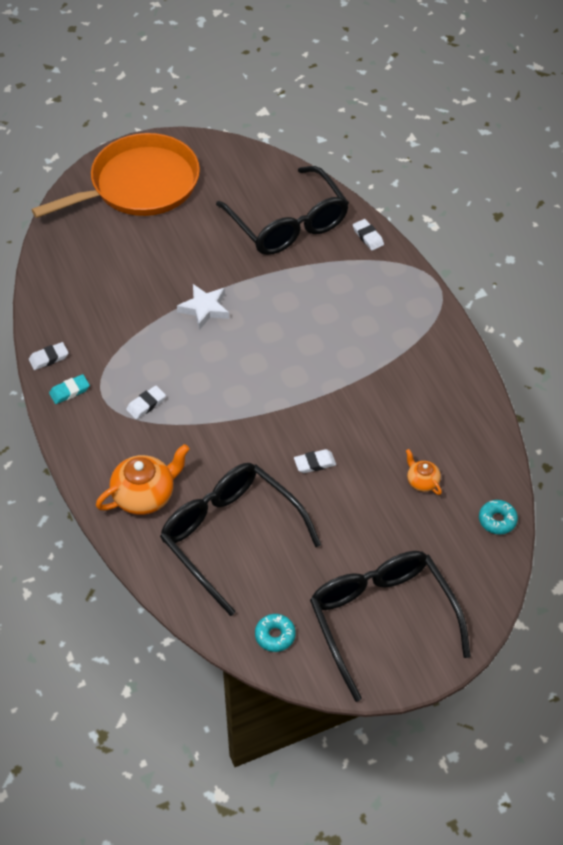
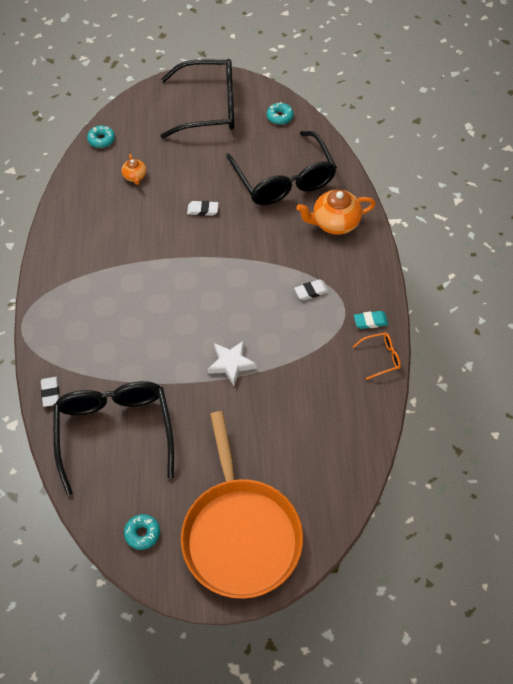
camera: 160 degrees left, 5 degrees up
white eraser [29,342,69,370] -> orange glasses [353,333,401,380]
orange pan [31,133,200,218] -> orange pan turned 90 degrees counterclockwise [181,411,303,599]
black glasses [310,551,471,702] -> black glasses turned 90 degrees counterclockwise [161,59,234,138]
none -> turquoise donut [124,514,160,550]

